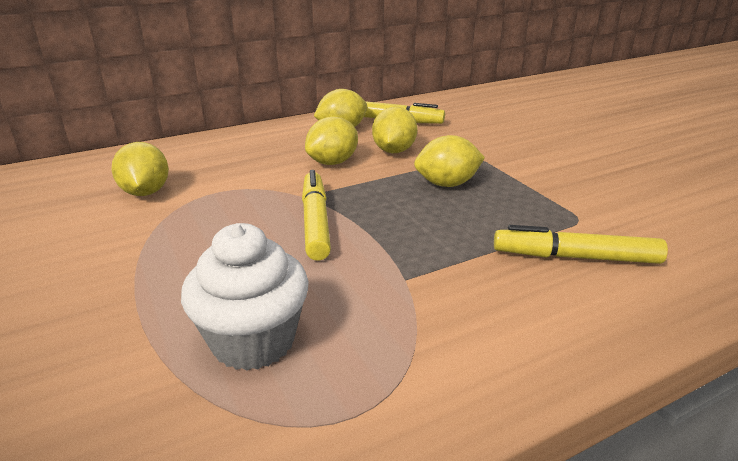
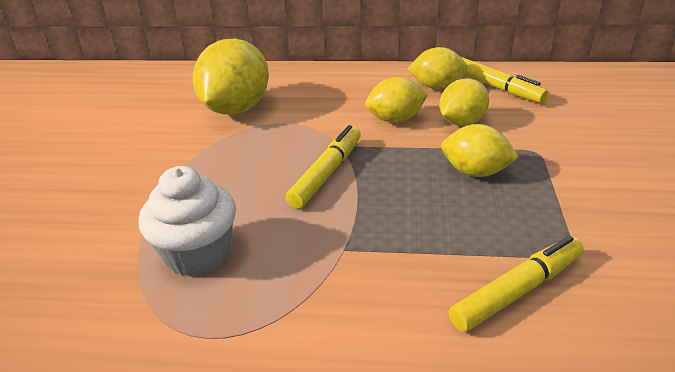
camera: 35 degrees right, 5 degrees up
yellow lemon [111,142,169,196] -> yellow lemon [193,38,269,115], size x1.67
yellow marker [494,225,668,264] -> yellow marker turned 105 degrees clockwise [449,236,584,332]

